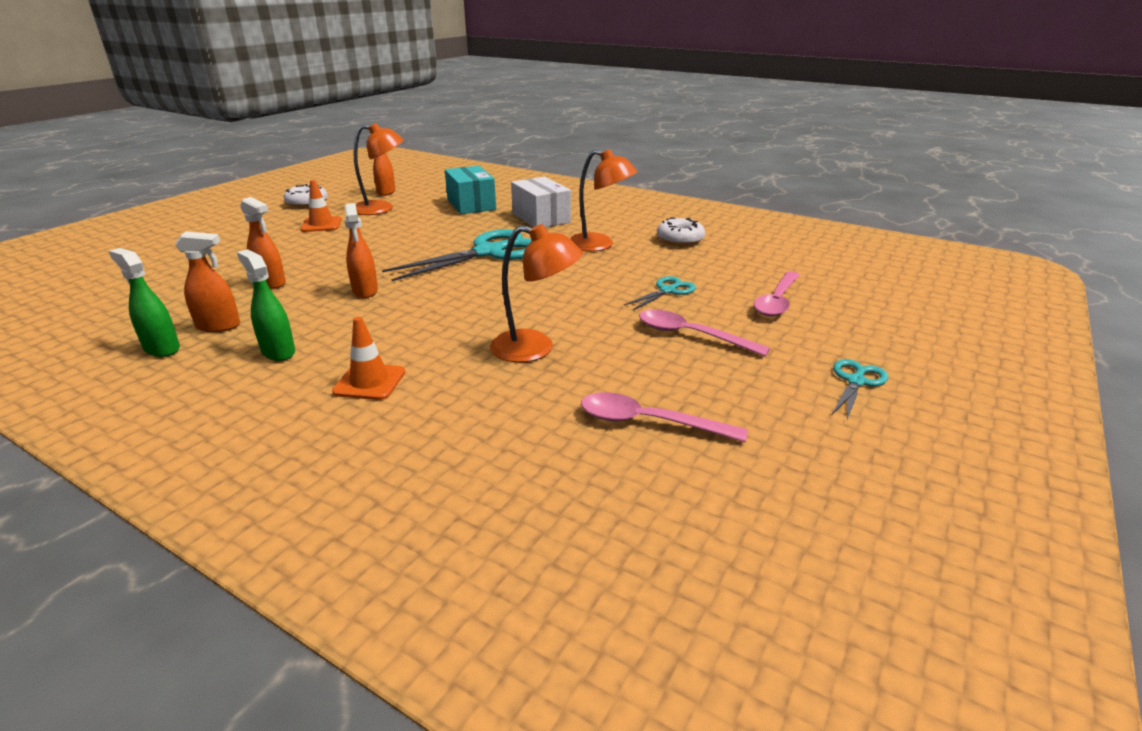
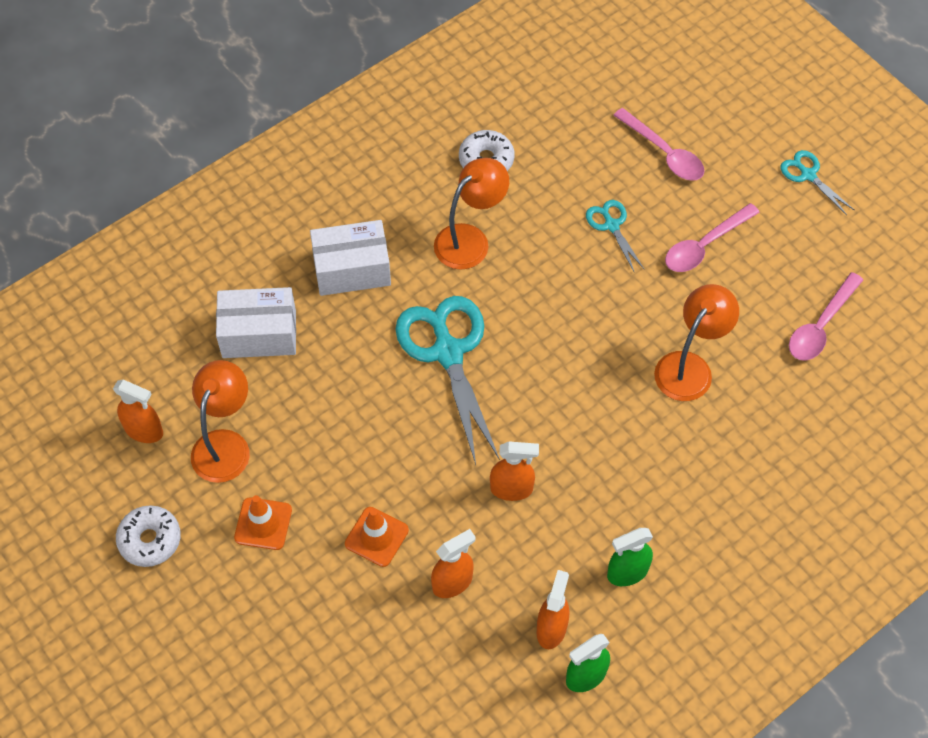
camera: 70 degrees left, 30 degrees up
orange traffic cone [332,317,405,400] -> orange traffic cone moved to [345,507,409,567]
turquoise box [445,166,496,214] -> white box [216,287,296,358]

